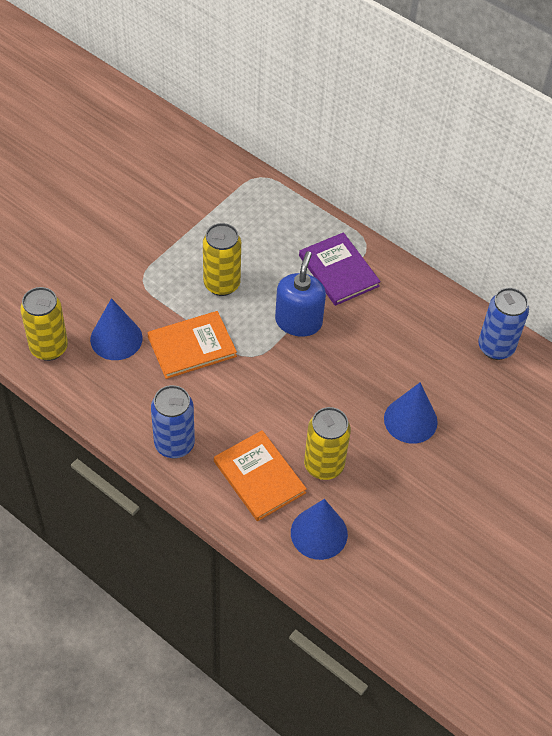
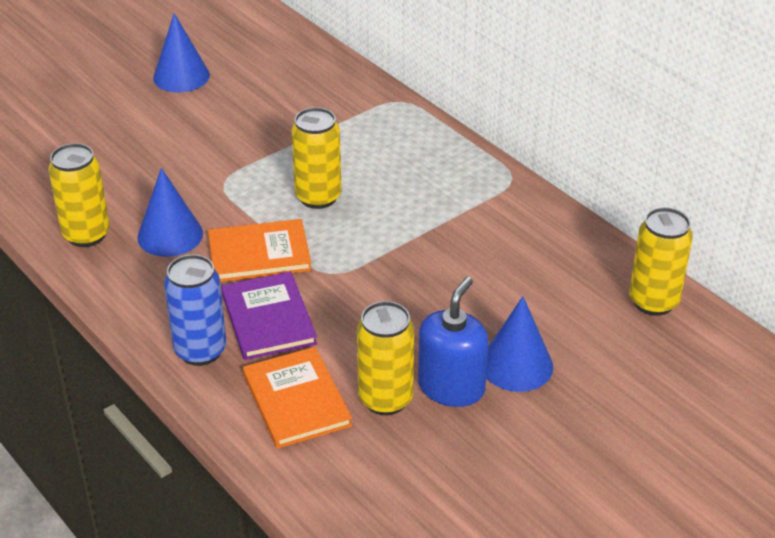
camera: 15 degrees right, 15 degrees down
blue soap dispenser [275,251,326,337] -> blue soap dispenser moved to [418,277,488,407]
blue cone [291,499,348,560] -> blue cone moved to [153,13,210,92]
purple book [299,232,381,306] -> purple book moved to [221,271,317,360]
blue can [478,288,529,360] -> yellow can [629,207,693,316]

